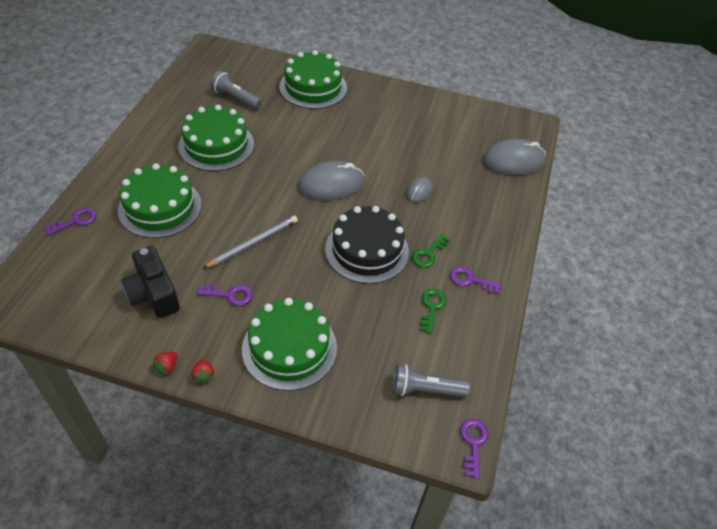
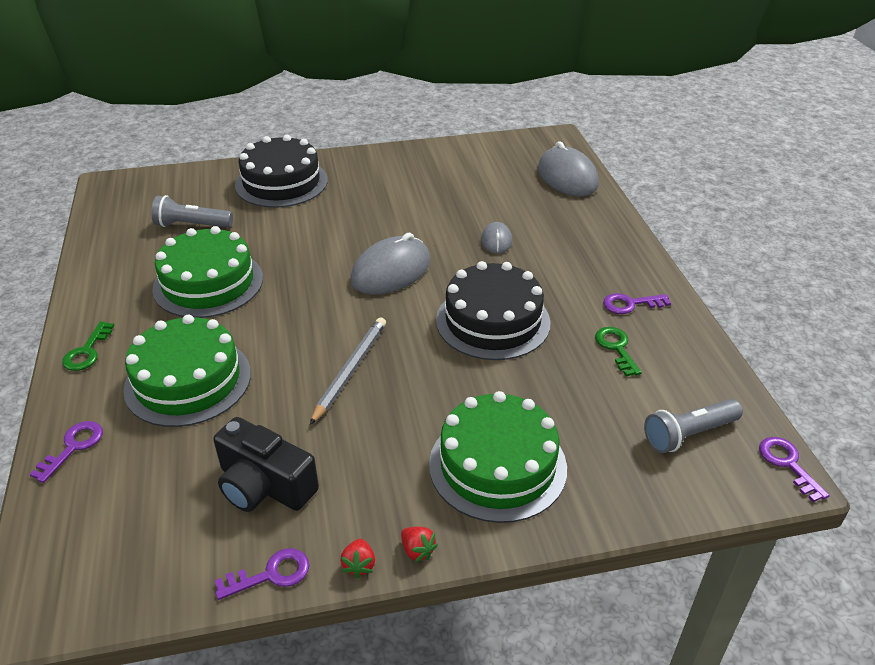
camera: 25 degrees left, 10 degrees down
purple key [197,284,252,306] -> purple key moved to [215,548,310,600]
green cake [279,50,347,109] -> black cake [235,135,328,208]
green key [412,234,450,268] -> green key moved to [62,321,114,371]
grey mouse [483,139,546,175] -> grey mouse turned 75 degrees counterclockwise [538,141,599,197]

